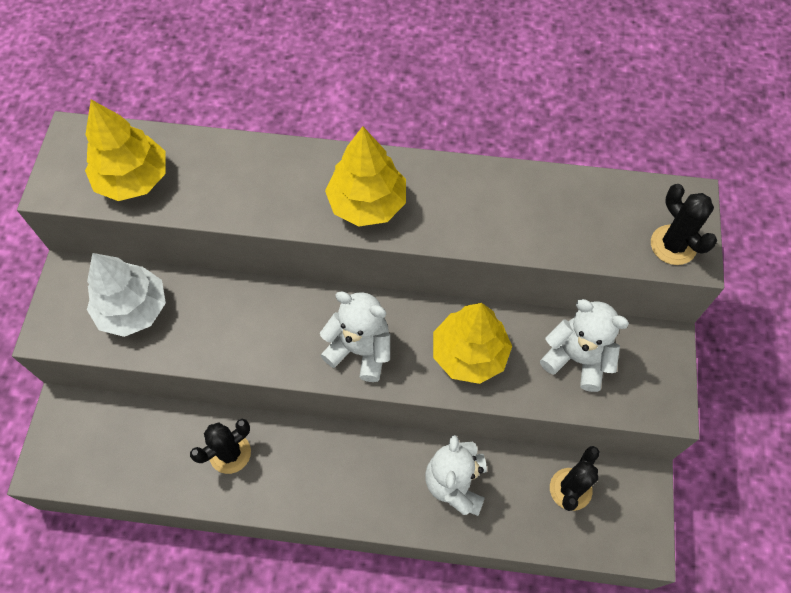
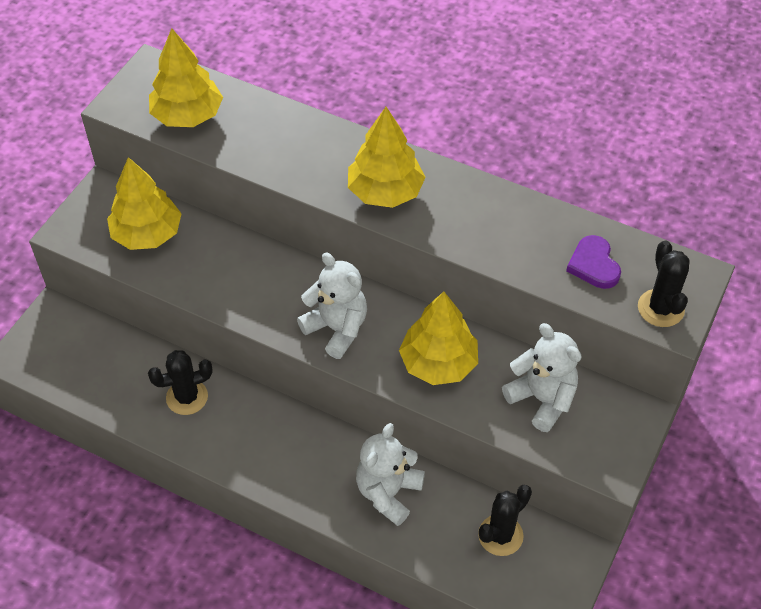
camera: 20 degrees right, 10 degrees down
white tree [87,253,166,337] -> yellow tree [107,157,182,250]
none -> purple heart [566,235,621,289]

